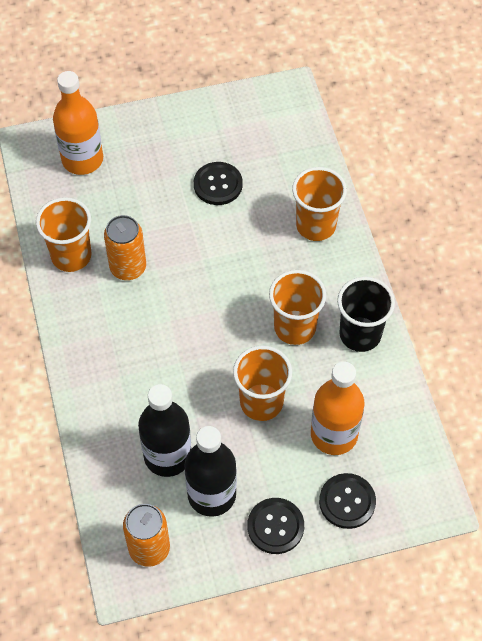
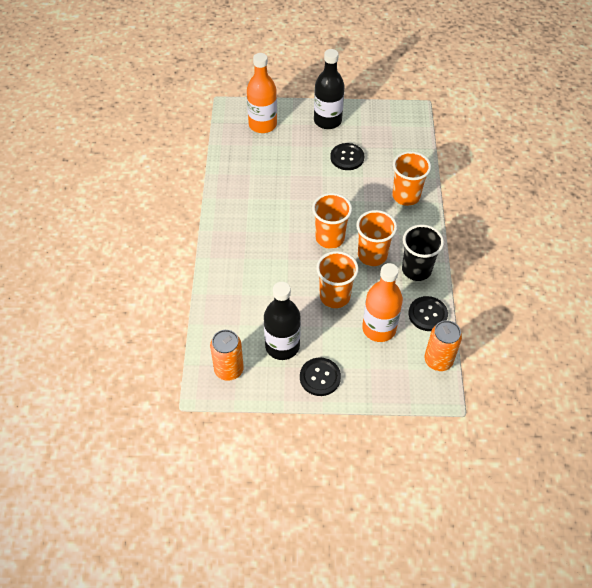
camera: 15 degrees right, 5 degrees down
orange cup [36,197,92,272] -> orange cup moved to [312,193,352,249]
orange can [104,215,146,280] -> orange can moved to [424,320,462,371]
black bottle [138,384,191,477] -> black bottle moved to [314,49,345,129]
black button [319,473,376,529] -> black button moved to [408,296,448,331]

